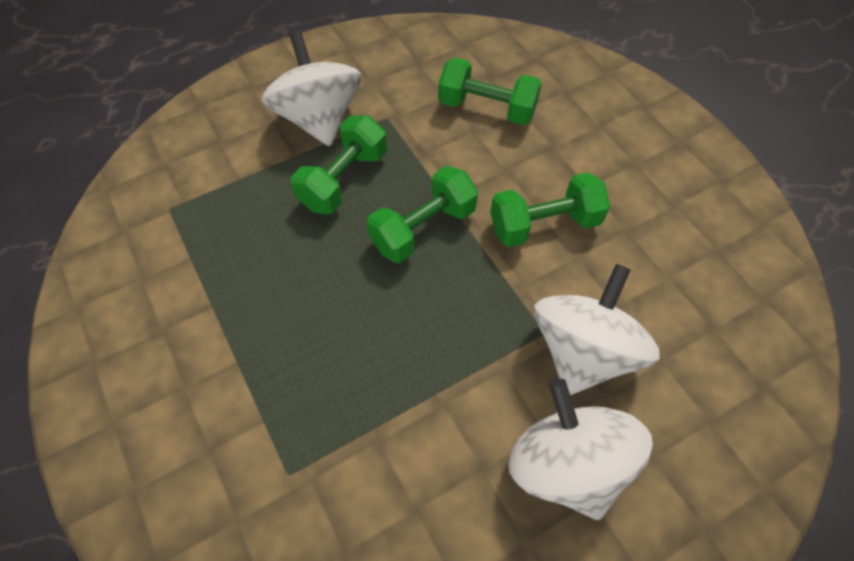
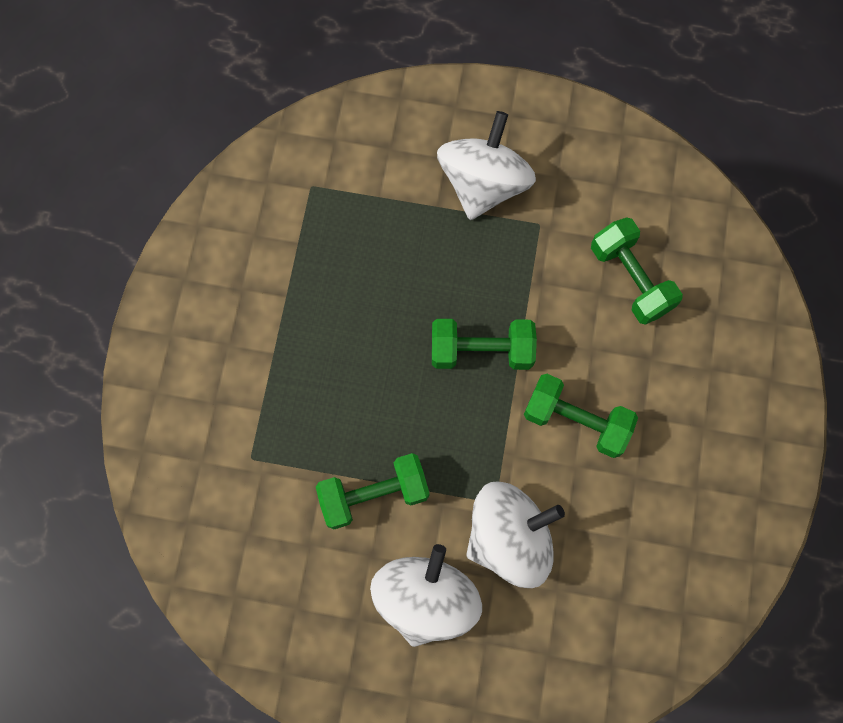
camera: 40 degrees right, 15 degrees up
green dumbbell [291,116,387,214] -> green dumbbell moved to [316,453,430,529]

